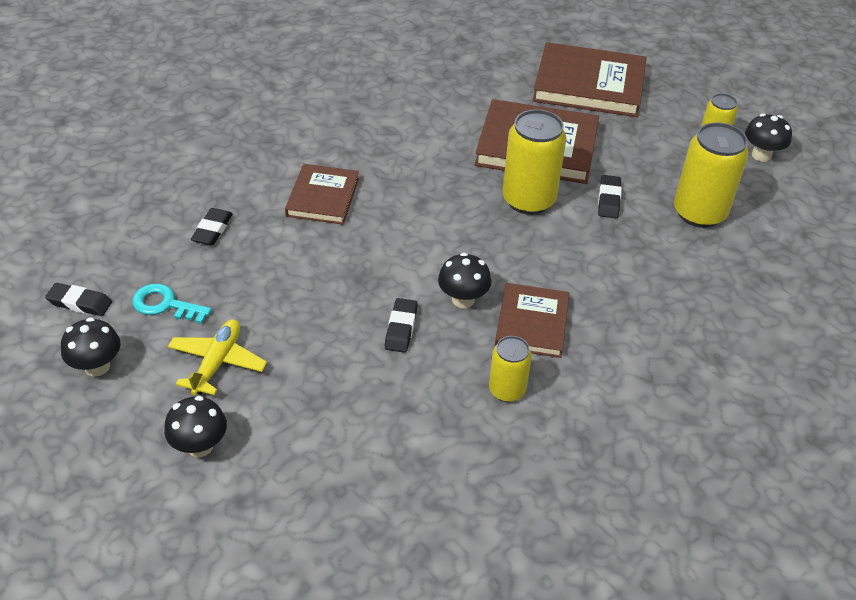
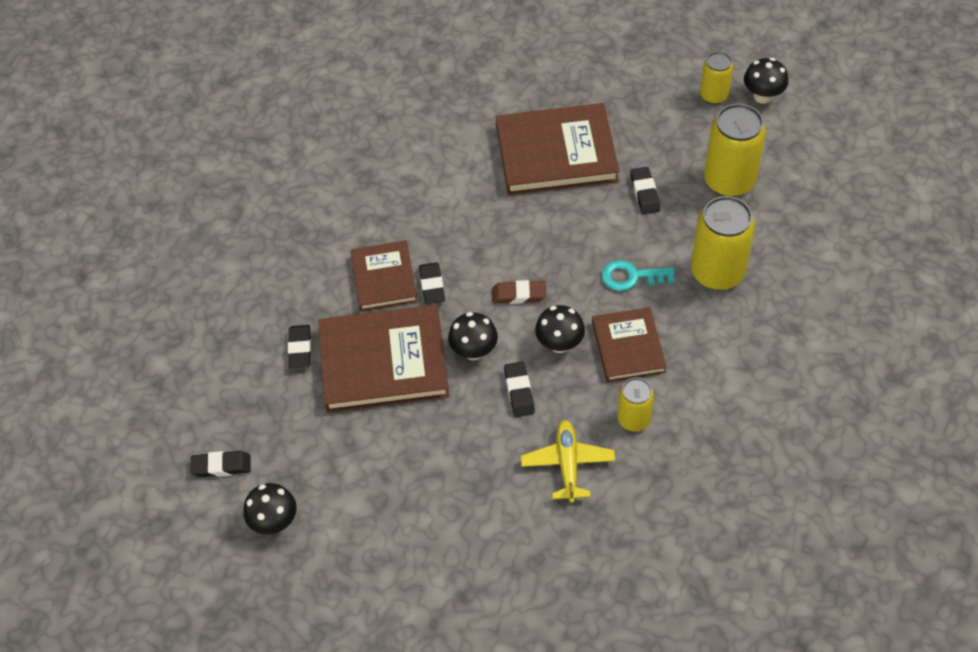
camera: 15 degrees left, 10 degrees up
turquoise key [132,283,212,324] -> turquoise key moved to [601,260,675,291]
black mushroom [164,396,227,457] -> black mushroom moved to [448,312,498,360]
yellow plane [168,319,267,395] -> yellow plane moved to [521,420,615,503]
yellow can [503,109,566,215] -> yellow can moved to [691,196,755,290]
brown book [532,42,647,117] -> brown book moved to [318,305,449,413]
none -> black eraser [419,262,445,304]
none -> brown eraser [492,280,546,304]

